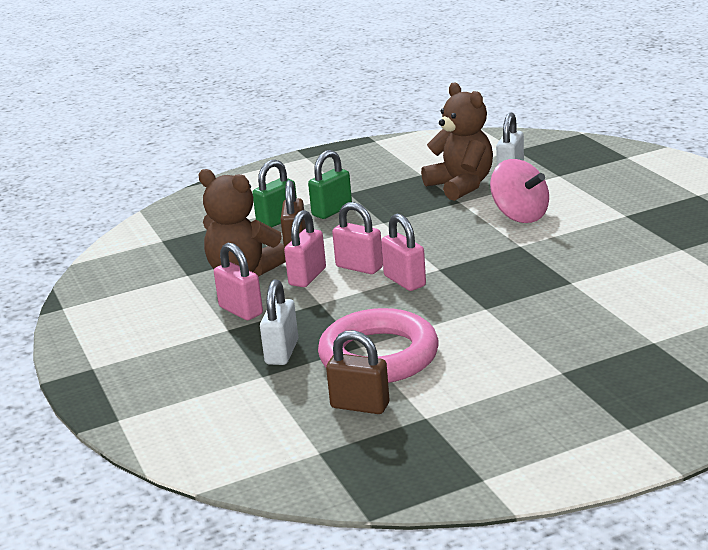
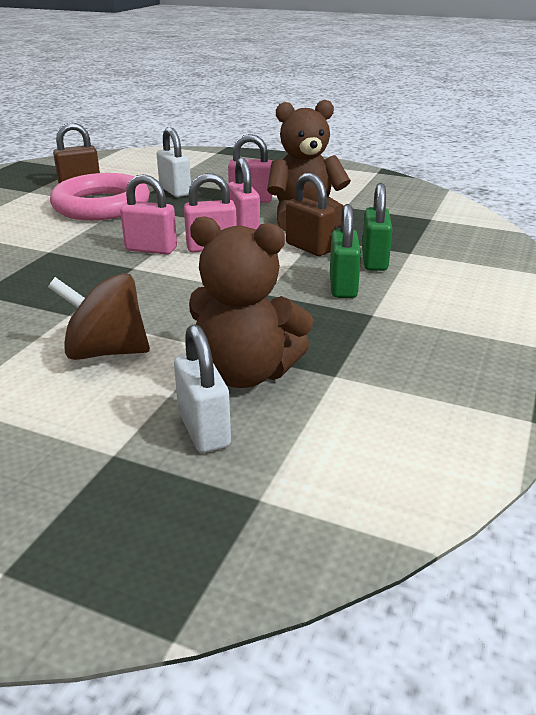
camera: 135 degrees right, 5 degrees up
pink spinning top [490,159,549,223] -> brown spinning top [48,273,150,360]

